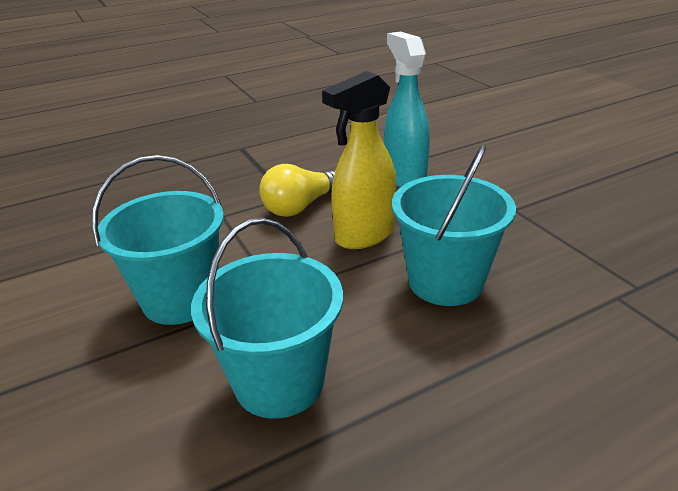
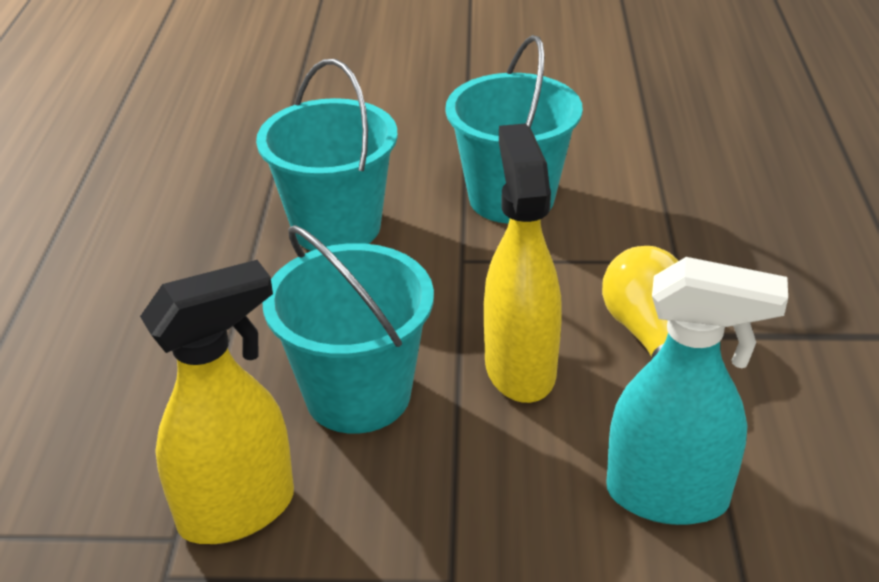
camera: 120 degrees right, 5 degrees up
none -> yellow spray bottle [140,260,294,544]

